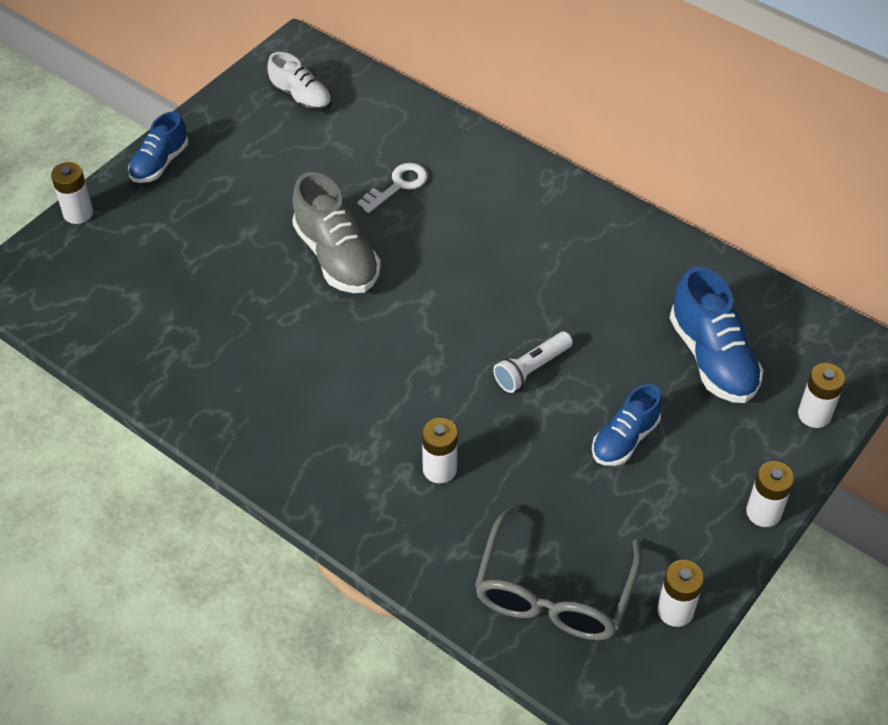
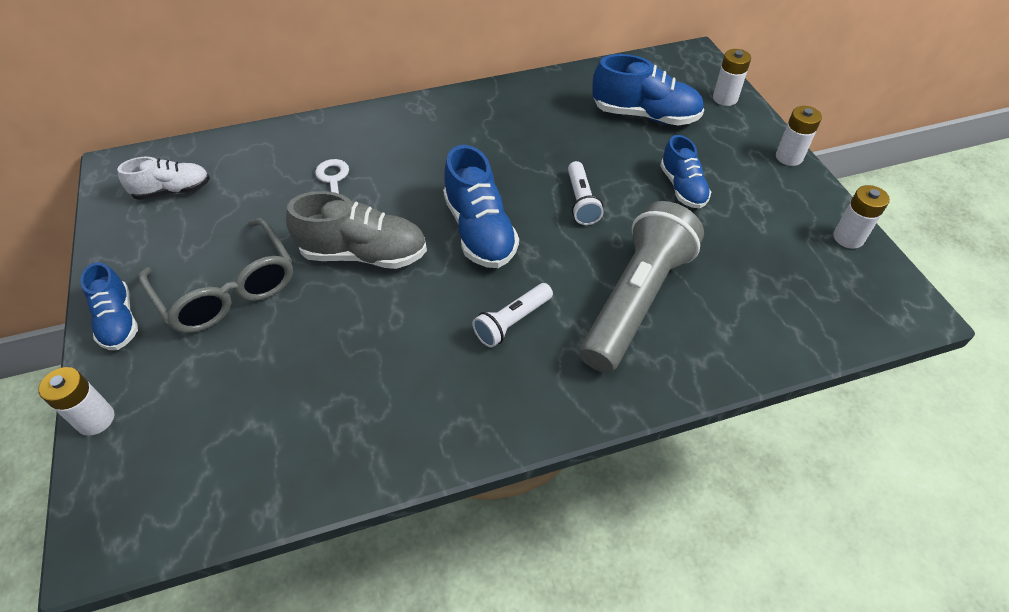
camera: 55 degrees left, 0 degrees up
white battery [422,418,458,484] -> grey flashlight [580,201,704,373]
grey glasses [475,504,642,640] -> grey glasses moved to [139,218,293,333]
none -> blue shoe [443,145,519,268]
none -> white flashlight [472,283,553,348]

